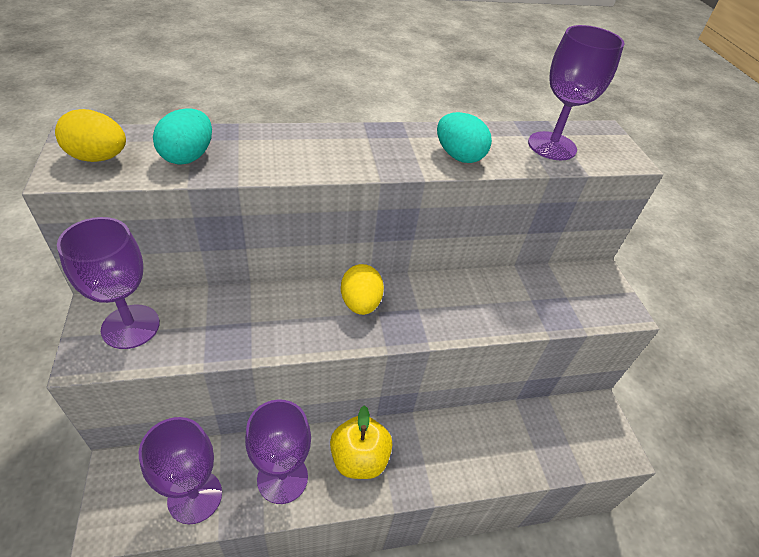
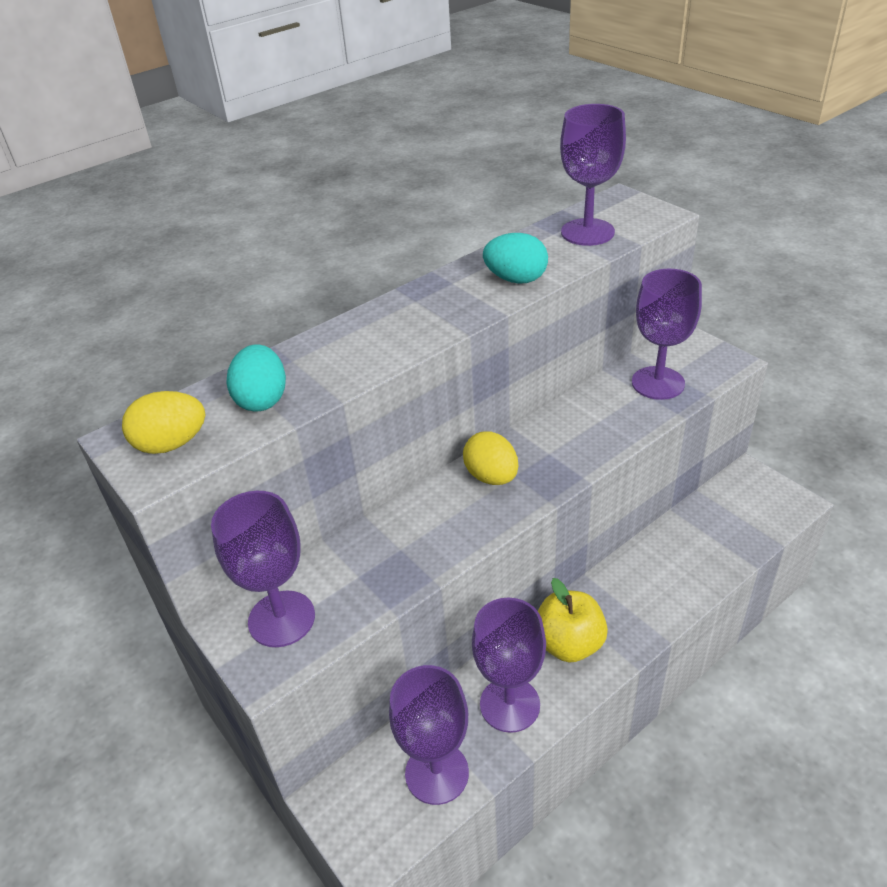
camera: 20 degrees left, 5 degrees down
none -> purple goblet [632,269,702,400]

